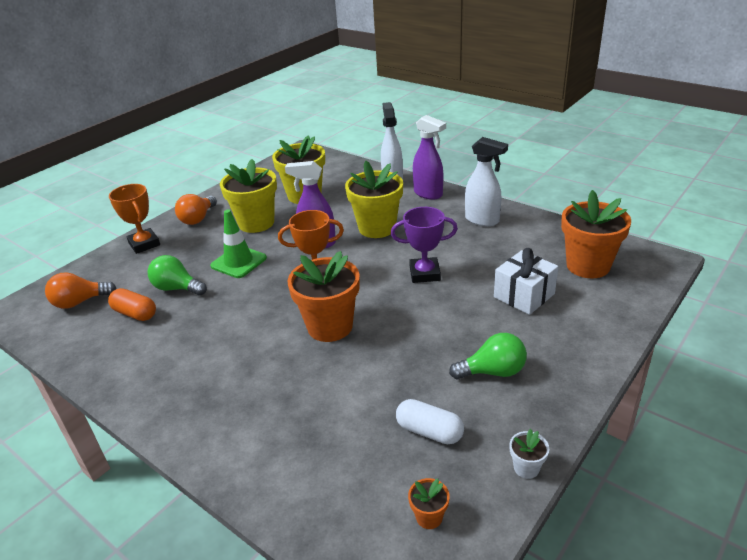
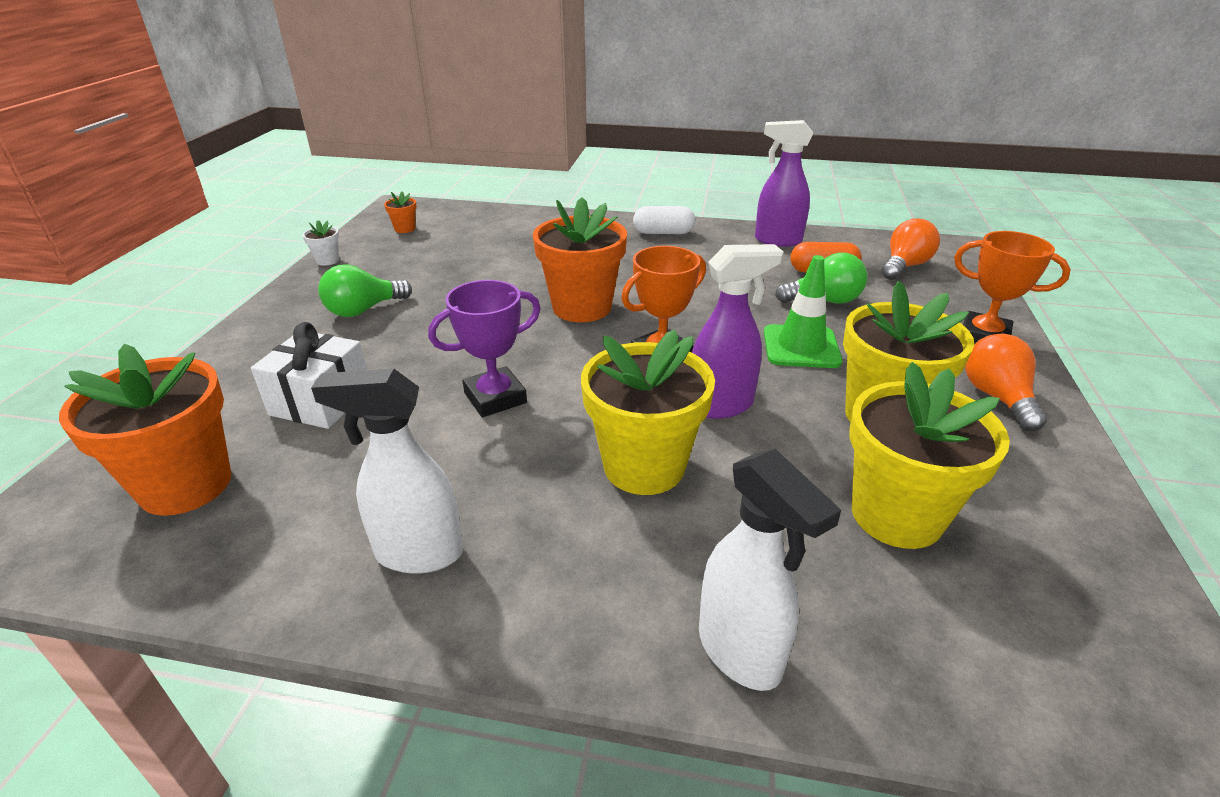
camera: 150 degrees right, 0 degrees up
white capsule [396,399,464,444] -> white capsule moved to [633,206,695,234]
purple spray bottle [413,115,446,200] -> purple spray bottle moved to [755,120,813,247]

